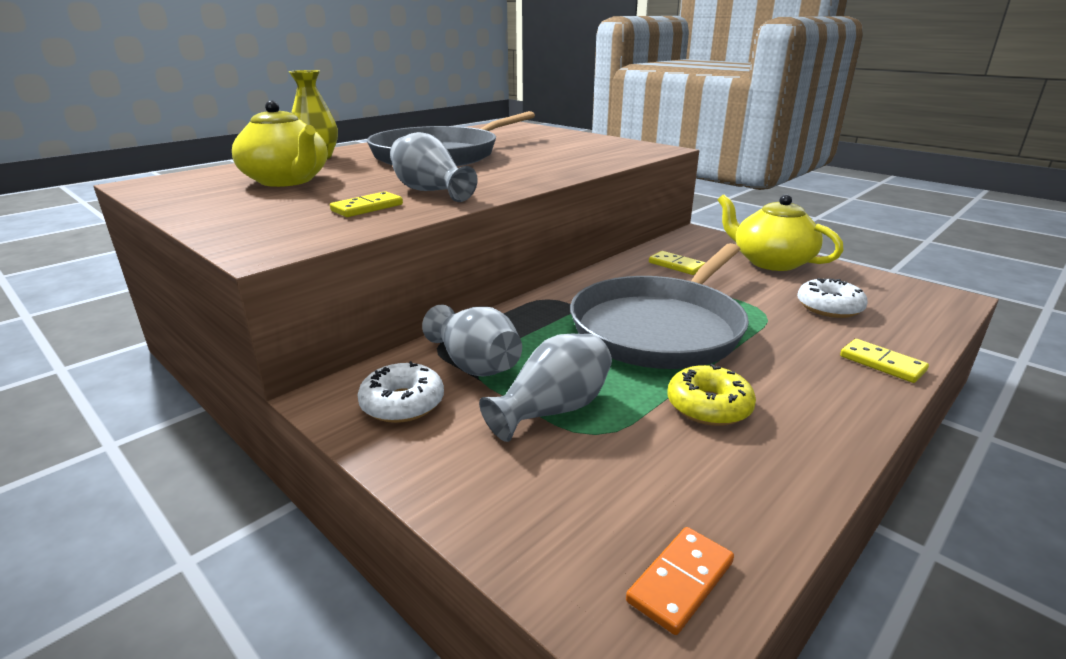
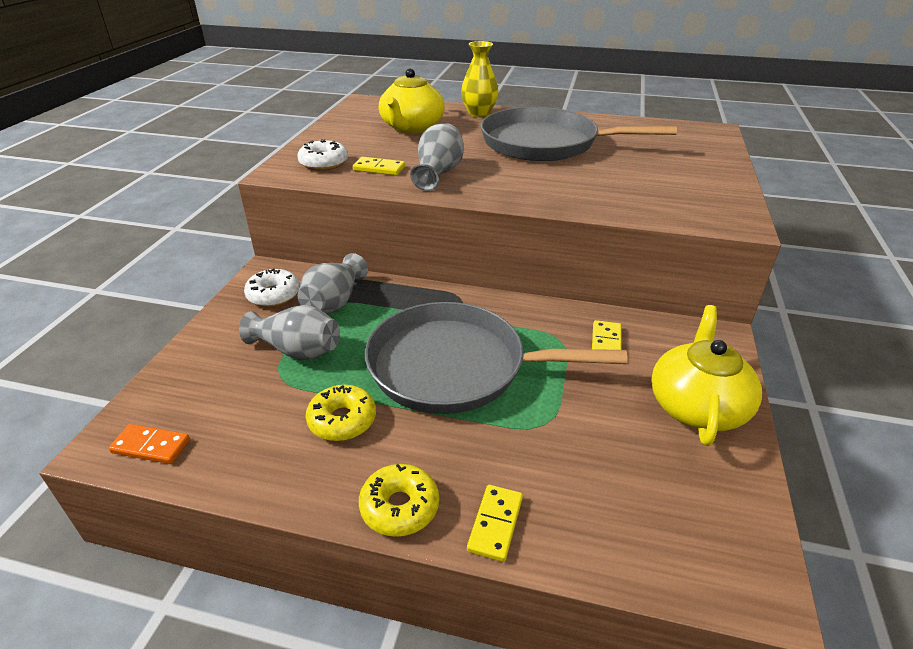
camera: 60 degrees right, 10 degrees up
white donut [797,278,868,318] -> white donut moved to [297,139,348,171]
none -> yellow donut [359,464,439,537]

